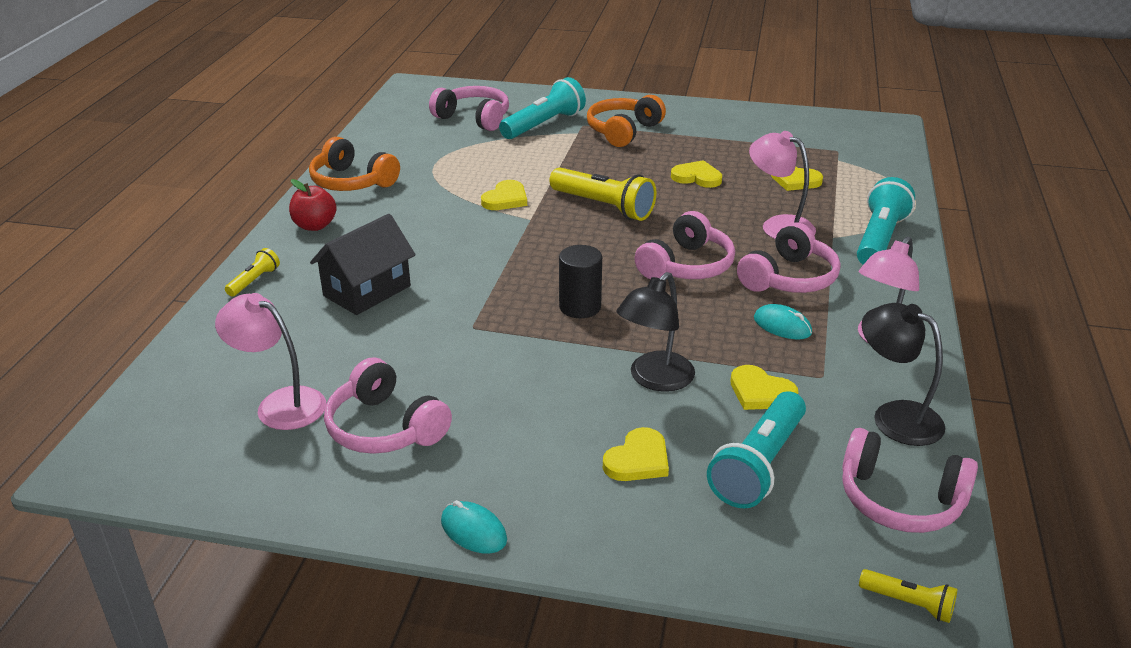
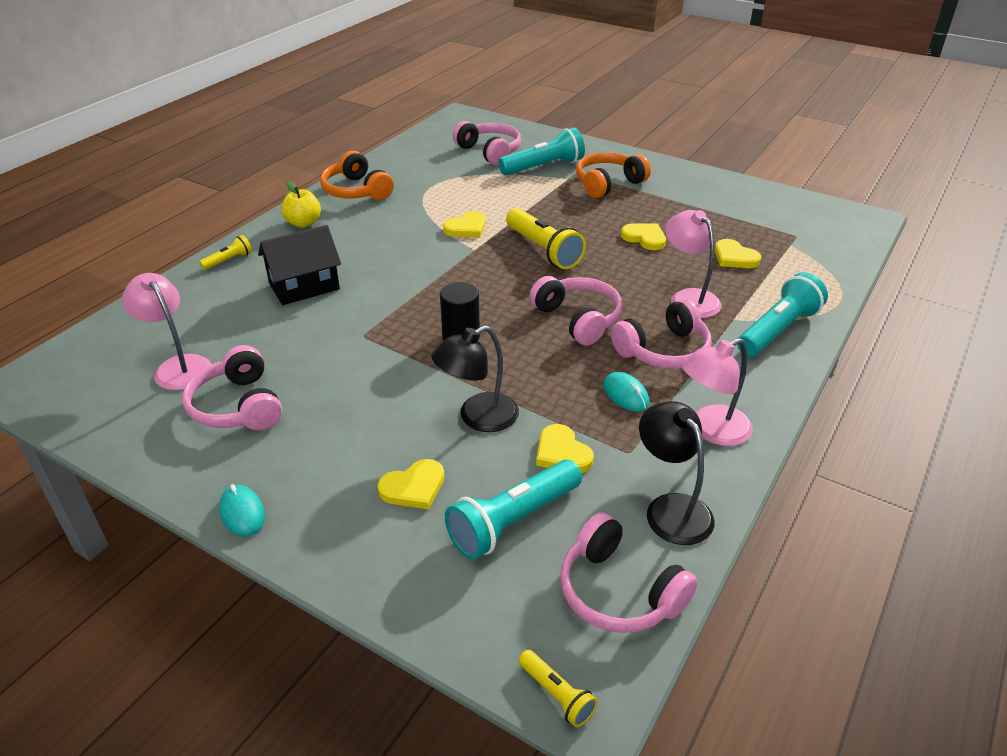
camera: 20 degrees right, 5 degrees up
red apple [289,179,337,231] -> yellow apple [281,181,321,228]
pink headphones [635,211,735,279] -> pink headphones turned 90 degrees counterclockwise [530,276,623,345]

